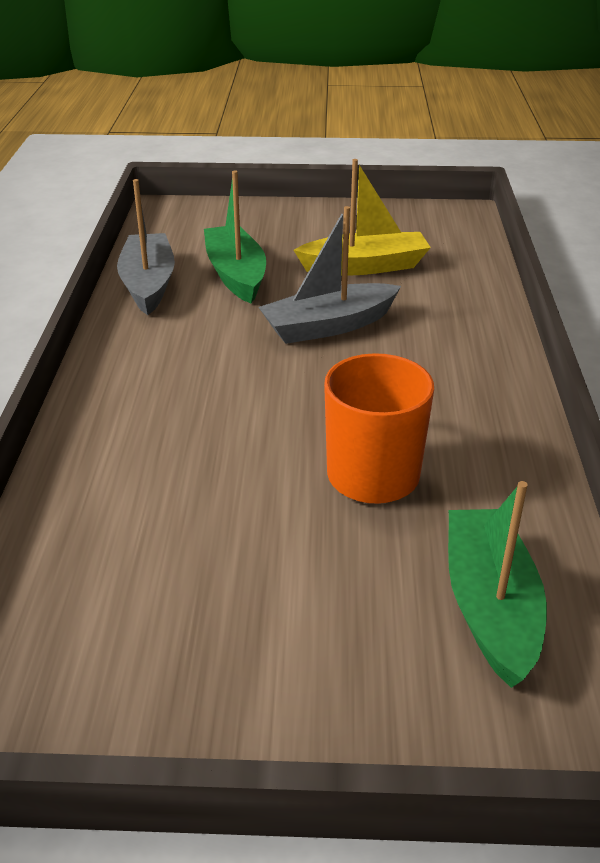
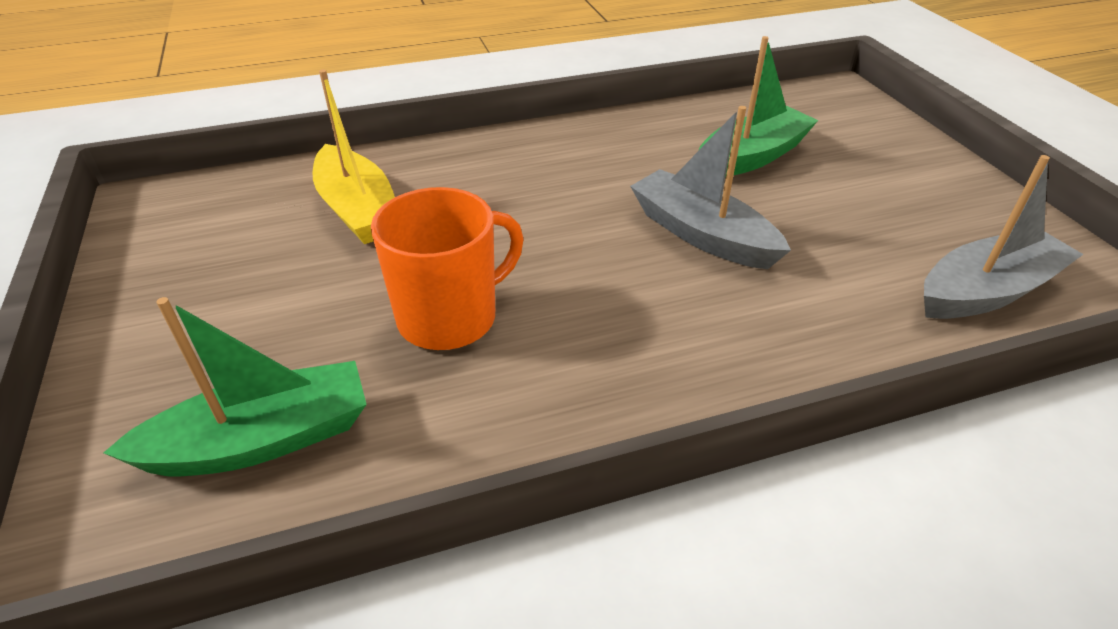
camera: 70 degrees right, 5 degrees up
grey boat [117,179,175,315] -> grey boat moved to [924,155,1084,319]
yellow boat [294,159,431,275] -> yellow boat moved to [312,69,395,244]

